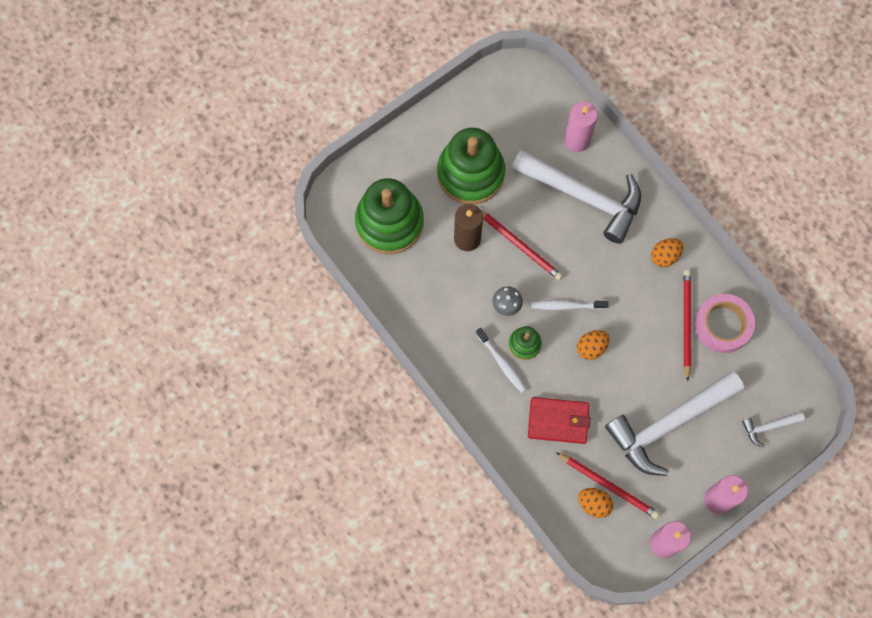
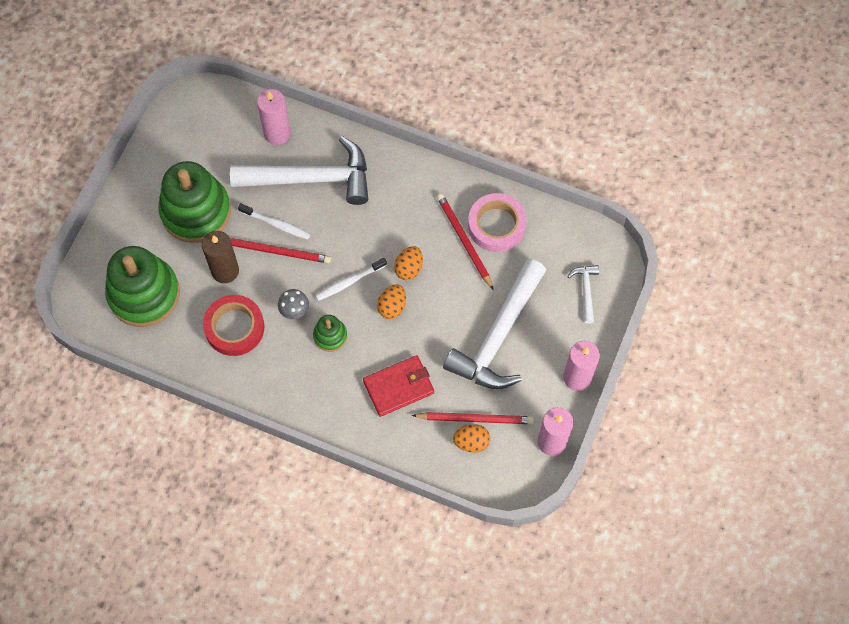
camera: 30 degrees left, 5 degrees down
white toothbrush [476,328,527,393] -> white toothbrush moved to [238,203,310,240]
orange egg [651,238,684,267] -> orange egg moved to [394,246,423,280]
white hammer [742,412,805,448] -> white hammer turned 135 degrees clockwise [567,265,599,324]
none -> red tape [203,295,264,356]

